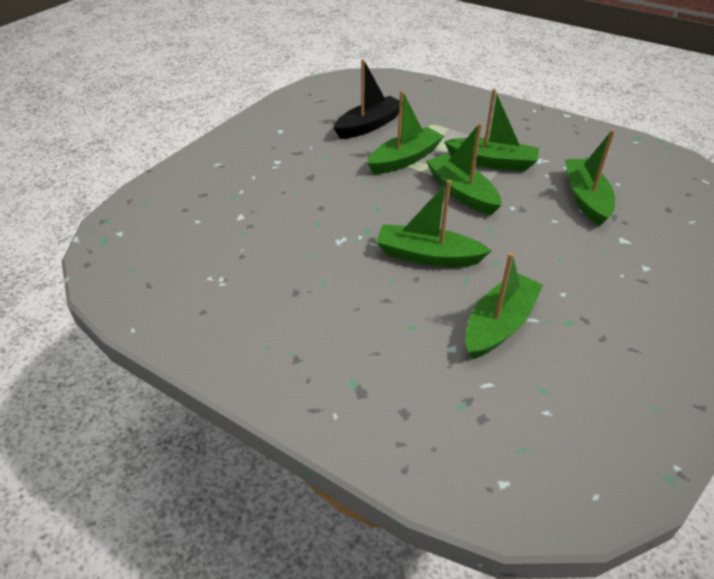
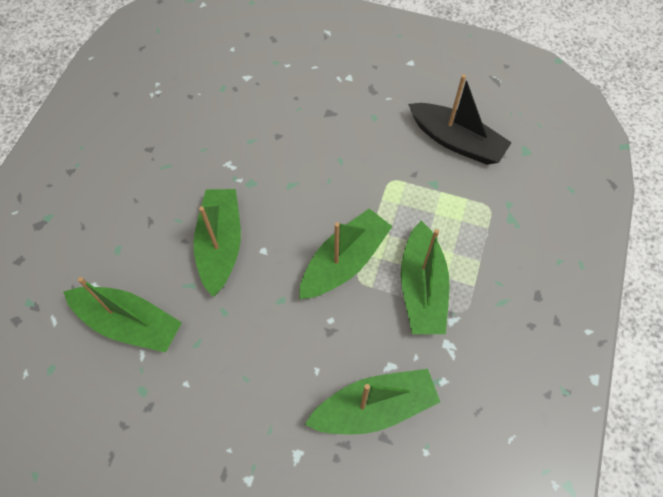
camera: 75 degrees right, 20 degrees up
green boat [367,90,444,174] -> none

